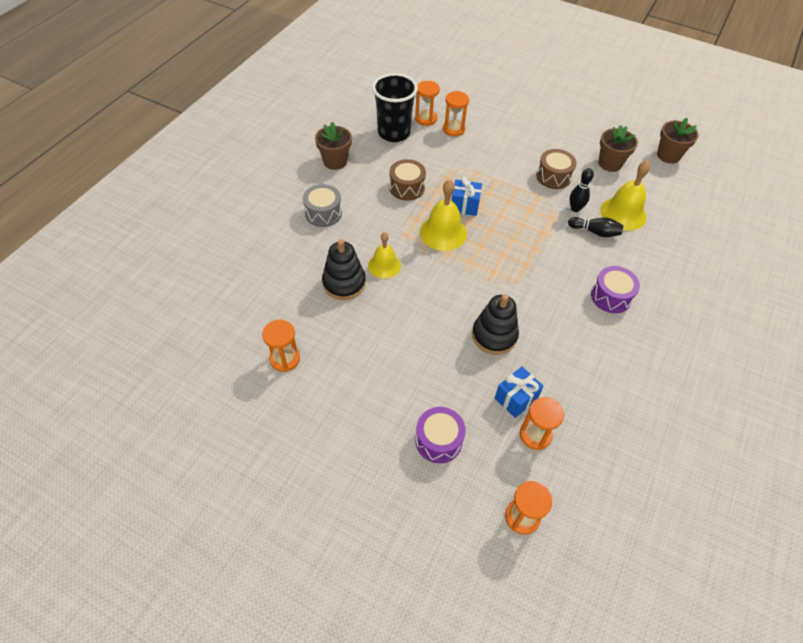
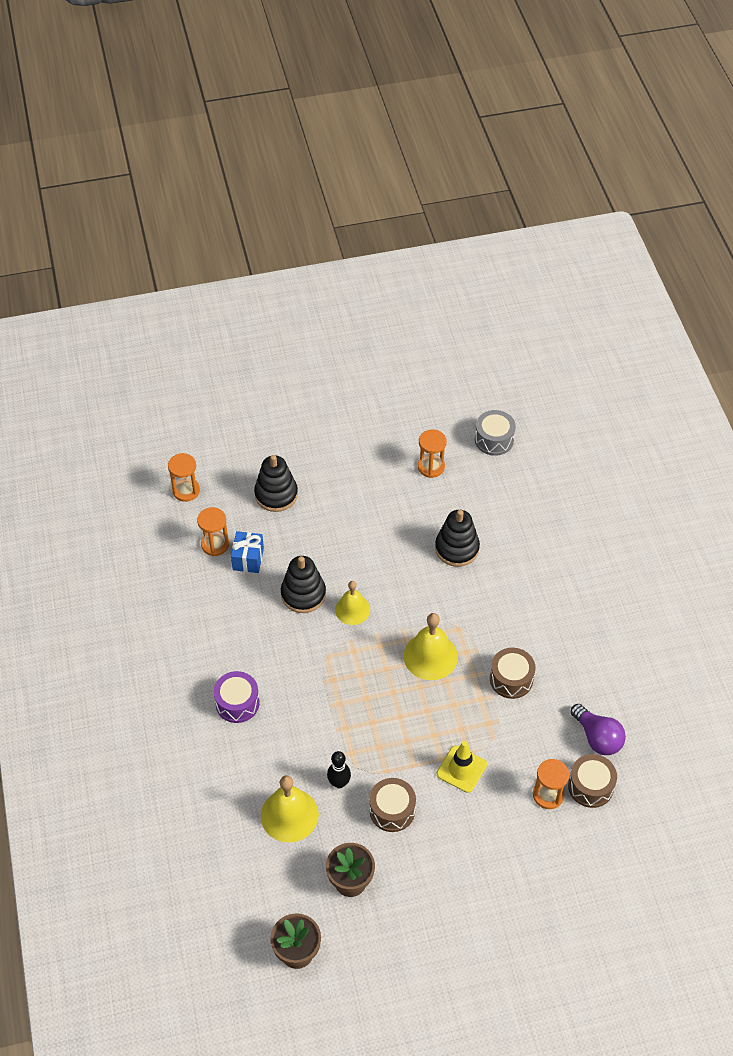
camera: 140 degrees right, 0 degrees up
grey drum [303,184,342,227] -> grey drum moved to [475,410,516,456]
brown flower pot [315,122,352,170] -> none
yellow bell [368,232,401,279] -> yellow bell moved to [335,581,370,625]
black cup [372,73,418,142] -> purple light bulb [570,704,626,755]
orange hourglass [415,81,440,126] -> brown drum [568,754,617,808]
purple drum [415,407,466,463] -> black stacking toy [254,455,298,512]
blue gift [451,176,482,216] -> none
black bowling pin [568,217,624,237] -> none
none -> yellow traffic cone [437,741,487,793]

